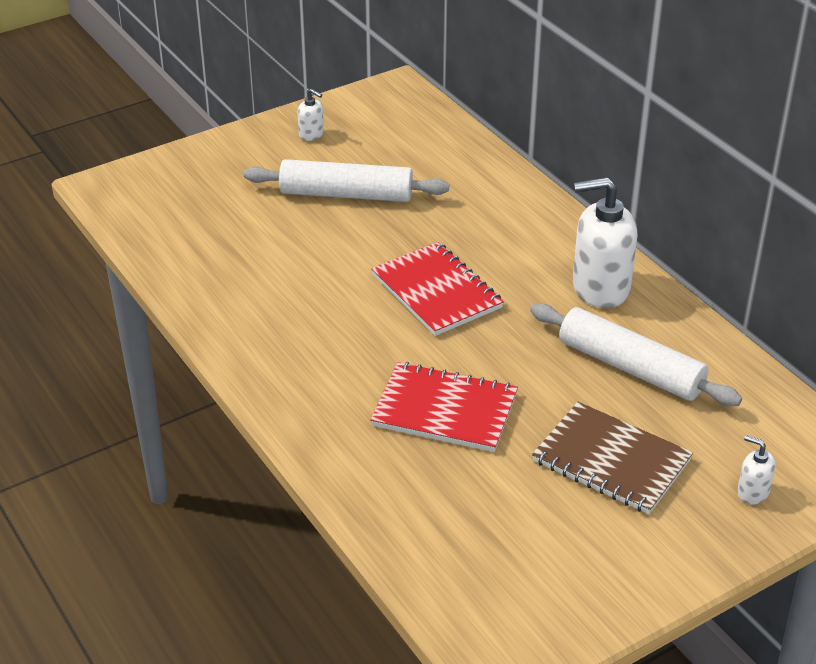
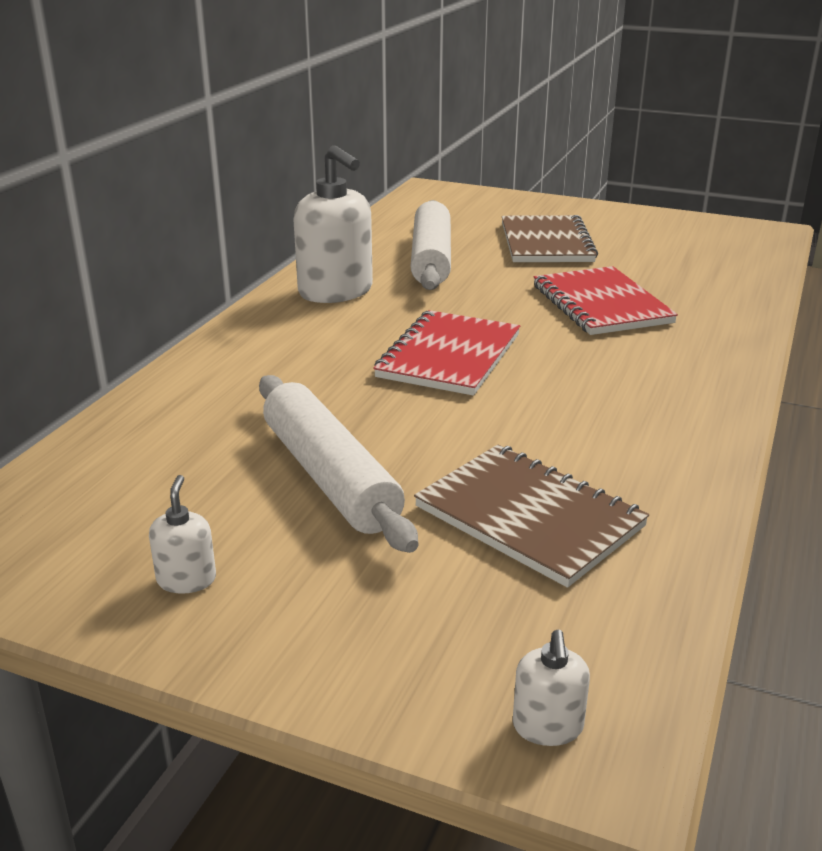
camera: 125 degrees left, 10 degrees down
white soap dispenser [737,435,776,505] -> white soap dispenser moved to [513,630,590,746]
none -> brown notebook [414,445,649,588]

